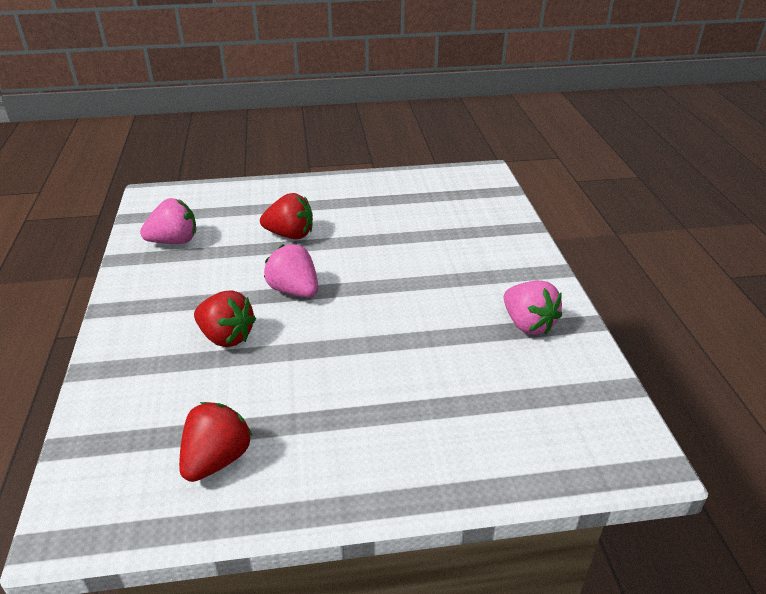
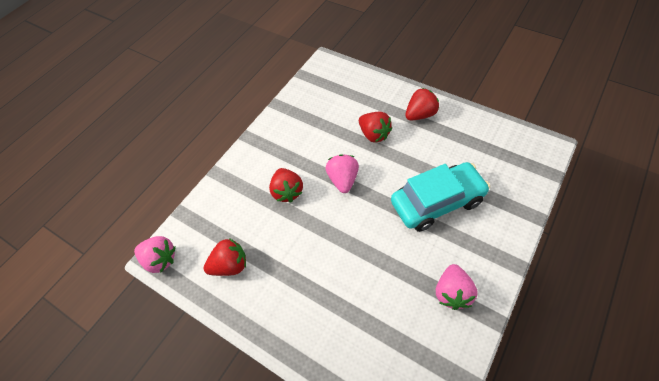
camera: 45 degrees right, 20 degrees up
pink strawberry [140,198,196,244] -> pink strawberry moved to [134,236,176,273]
none -> turquoise car [391,162,490,232]
none -> red strawberry [405,88,439,121]

